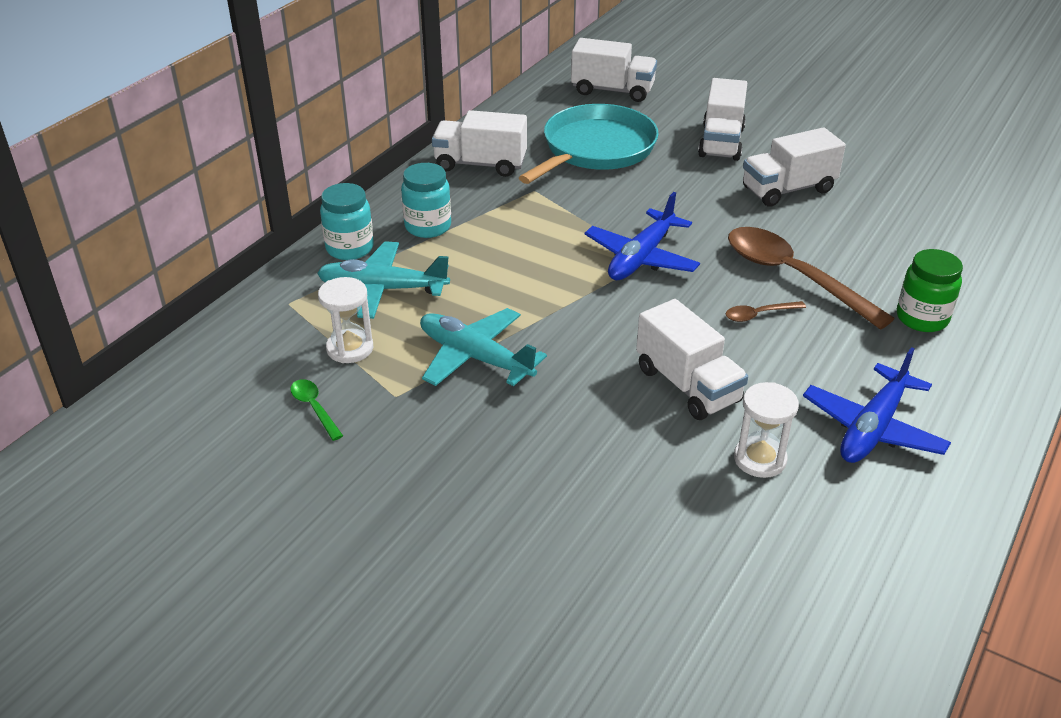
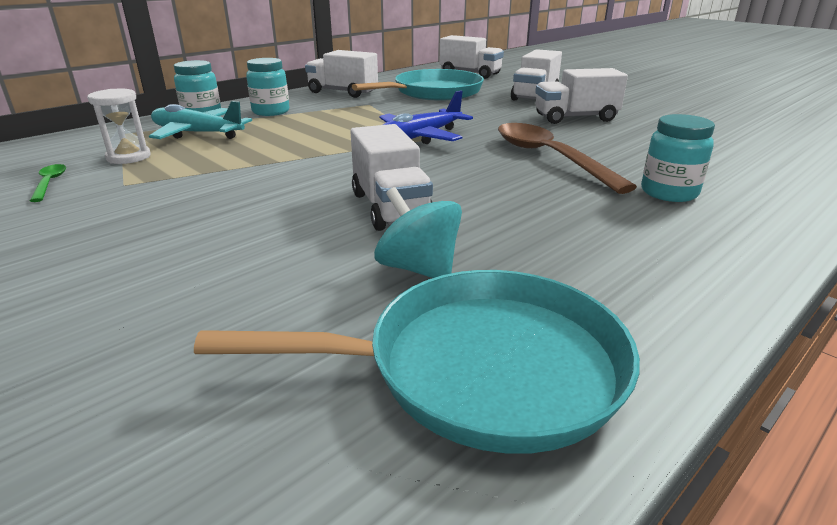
camera: 15 degrees right, 10 degrees down
turquoise plane [420,308,547,386] -> none
brown spoon [726,301,806,322] -> none
white hourglass [734,382,799,478] -> turquoise spinning top [374,187,462,278]
blue plane [803,347,951,463] -> none
green jar [897,249,963,332] -> turquoise jar [641,114,715,202]
none -> turquoise pan [194,270,640,454]

